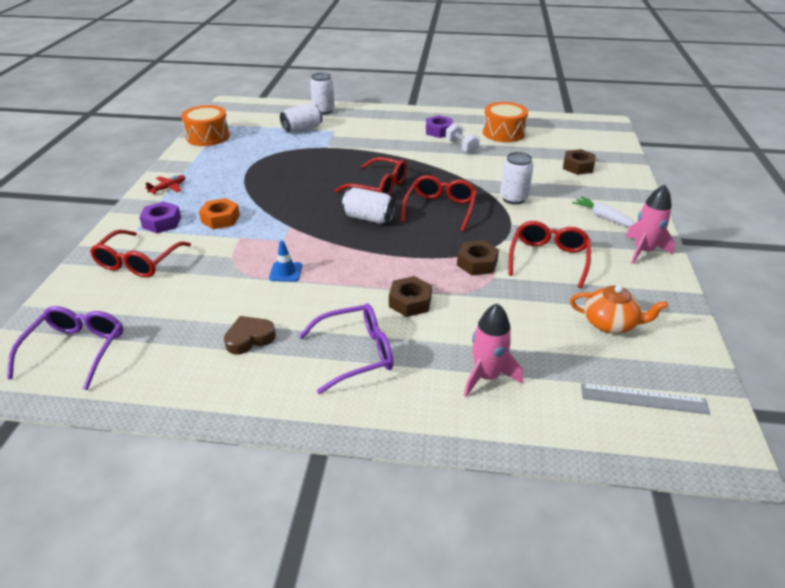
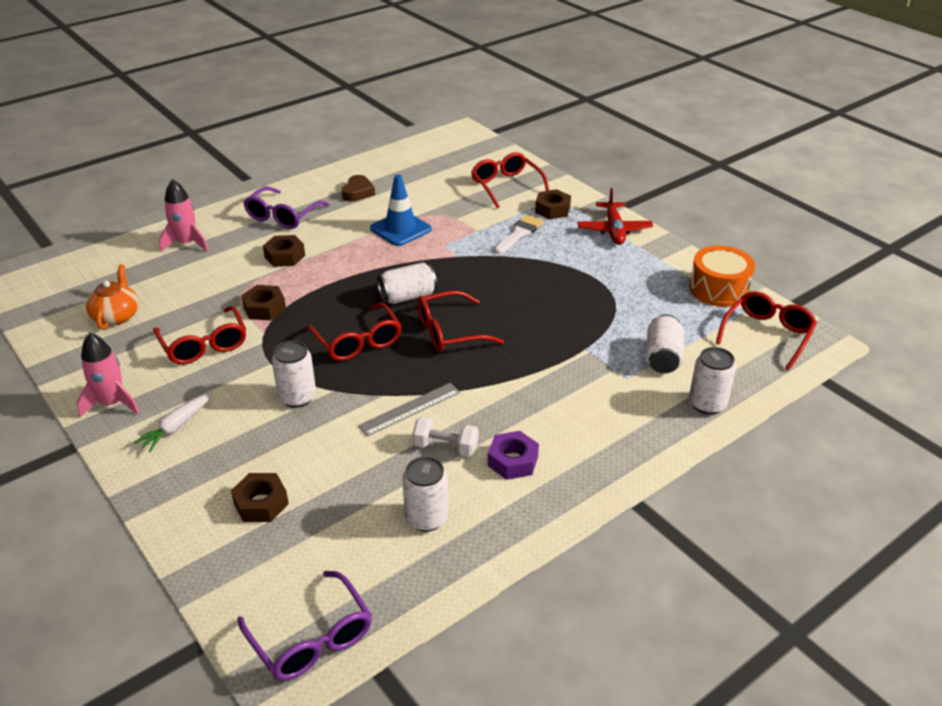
camera: 135 degrees right, 0 degrees up
purple glasses [7,306,123,390] -> purple glasses moved to [237,571,372,681]
purple nut [139,202,181,233] -> brown nut [535,189,571,219]
red plane [145,175,185,194] -> red plane [577,188,653,245], size x1.70
orange nut [199,198,240,229] -> white brush [494,215,544,254]
blue traffic cone [269,240,302,282] -> blue traffic cone [370,174,432,246], size x1.78
orange drum [483,102,528,142] -> white can [402,456,449,532]
orange teapot [570,285,668,334] -> orange teapot turned 120 degrees clockwise [86,265,139,330]
white carrot [572,196,635,227] -> white carrot turned 120 degrees clockwise [133,392,213,452]
grey ruler [581,384,710,415] -> grey ruler moved to [358,383,460,437]
none -> red glasses [716,291,817,370]

